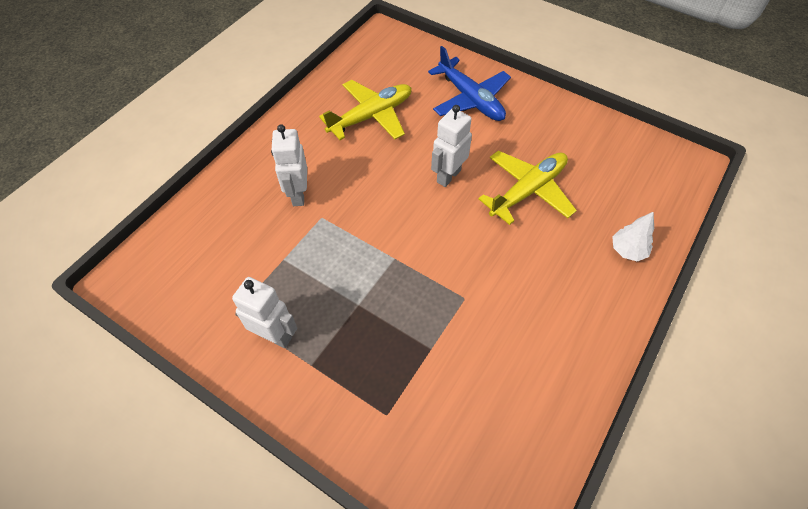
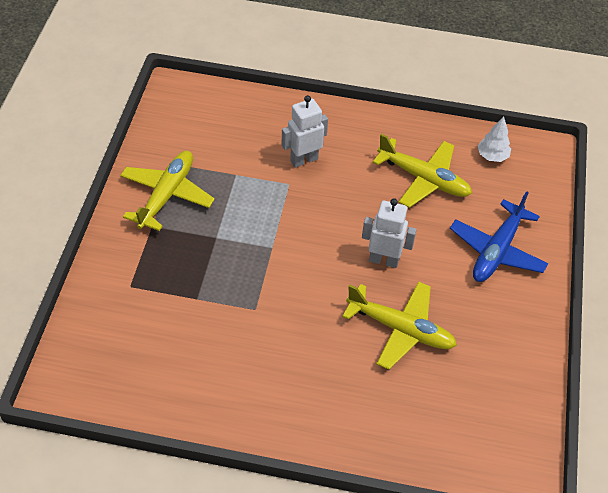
camera: 65 degrees right, 5 degrees down
white robot [232,277,297,348] -> yellow plane [120,151,215,231]
white tree [612,211,654,261] -> white tree moved to [478,117,511,162]

